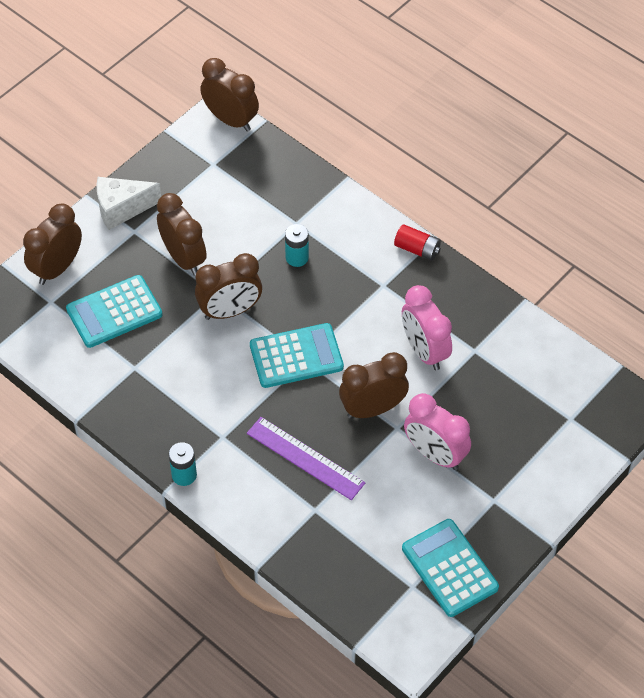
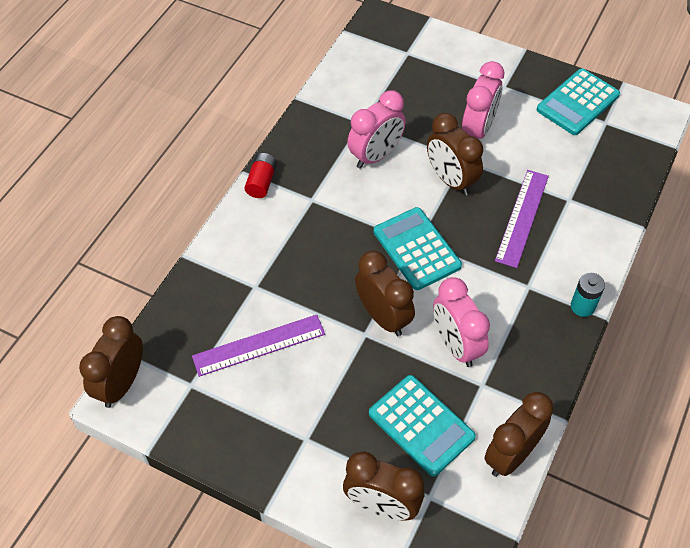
camera: 105 degrees left, 0 degrees up
white cheese [97,177,161,230] -> none
brown clock [157,193,207,275] -> brown clock moved to [484,392,553,477]
turquoise battery [285,224,309,267] -> none
none -> purple ruler [192,315,325,377]
none -> pink clock [433,277,490,367]

